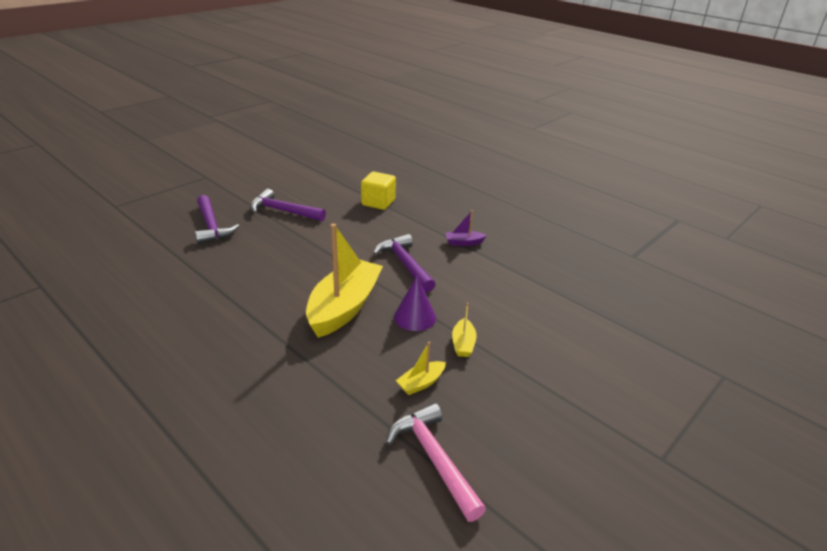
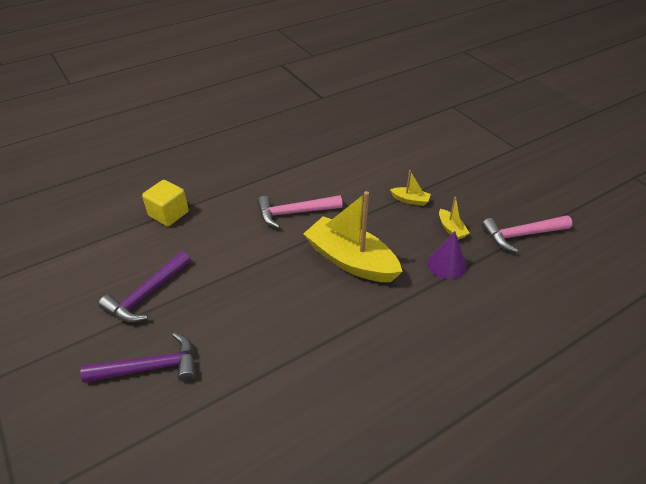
camera: 75 degrees left, 10 degrees up
purple hammer [373,234,436,292] -> pink hammer [257,195,343,228]
purple cone [394,276,436,331] -> purple cone moved to [427,231,467,279]
purple boat [446,210,487,246] -> none

